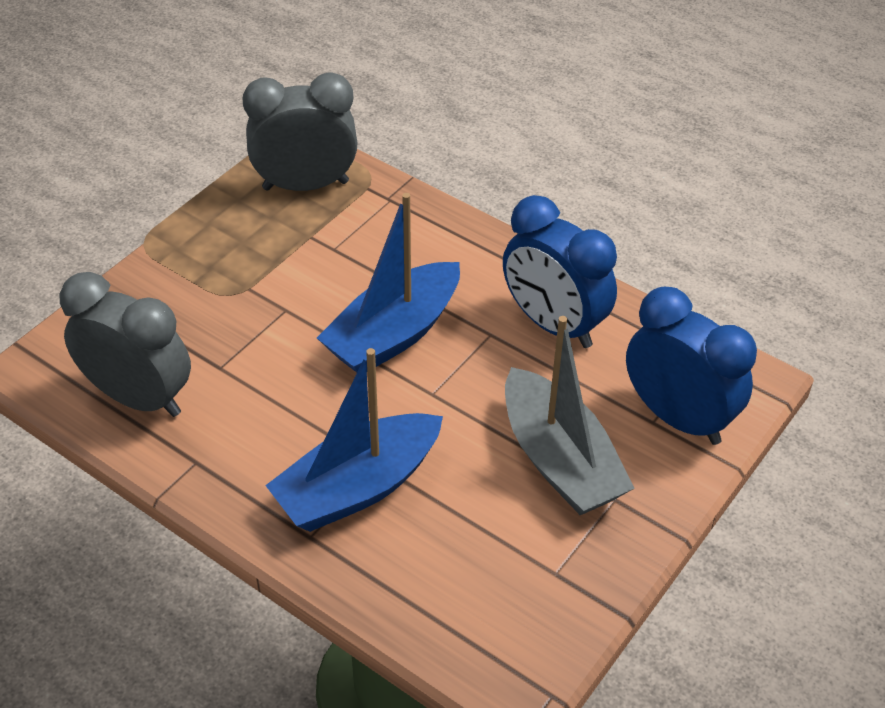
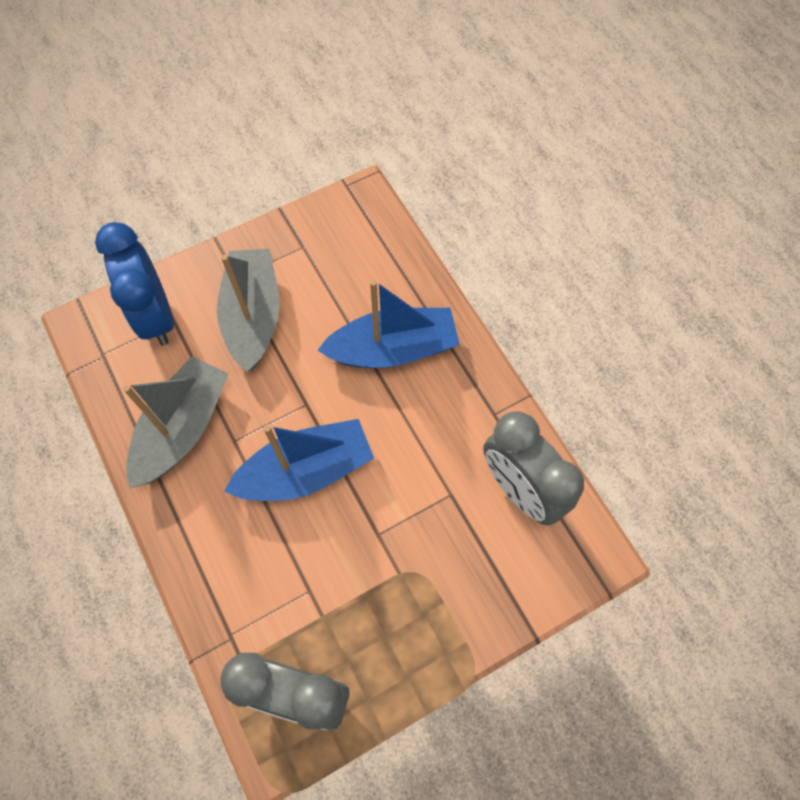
camera: 155 degrees left, 20 degrees up
blue clock [503,195,617,348] -> grey boat [123,356,228,488]

